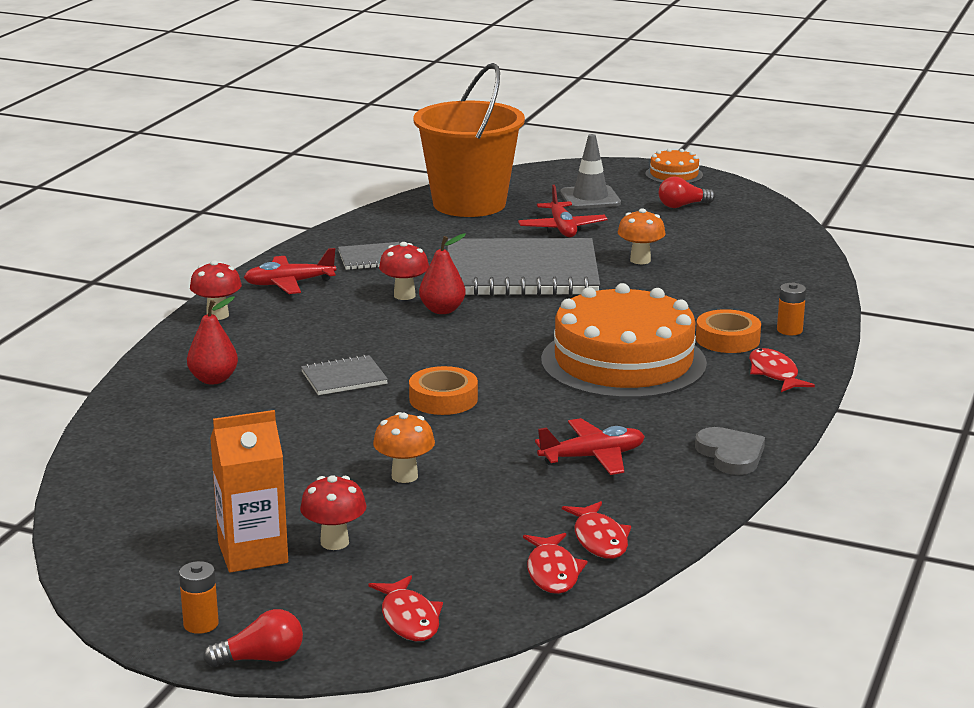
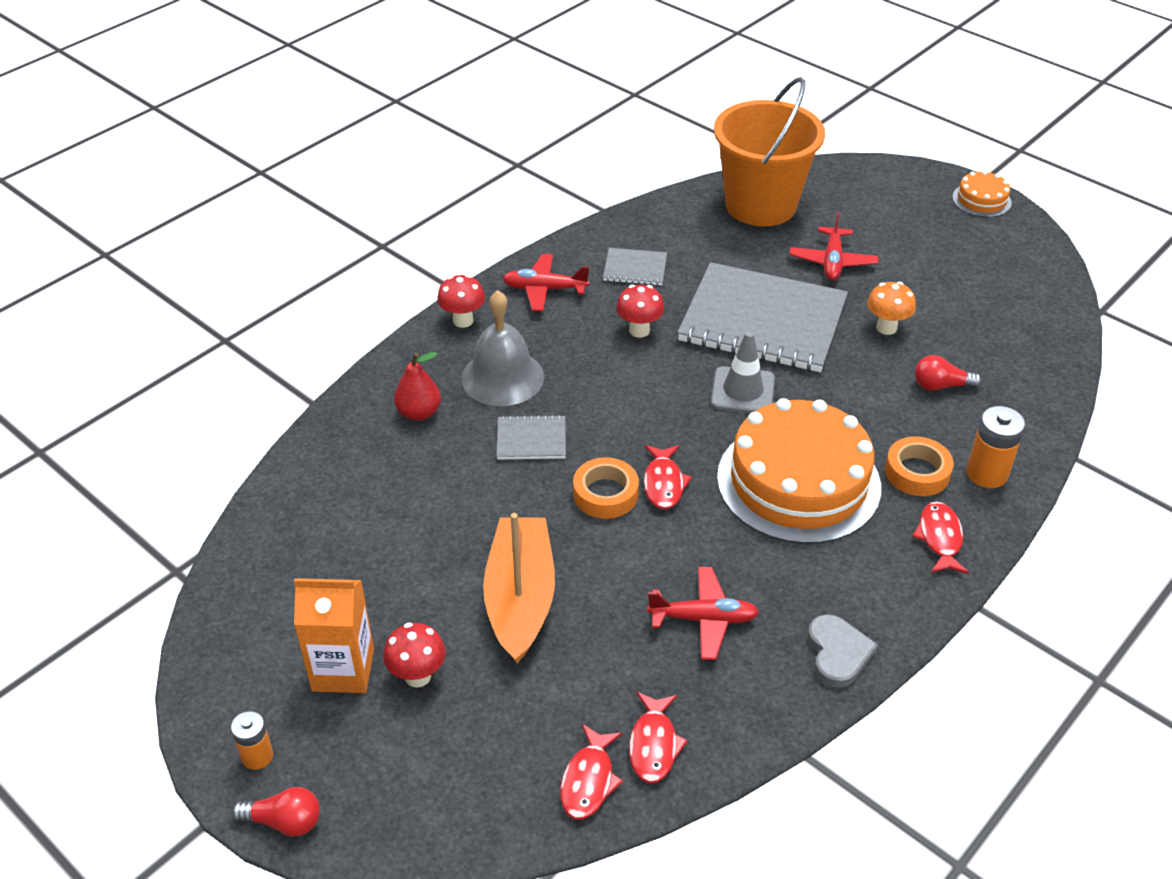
camera: 20 degrees right, 20 degrees up
red fish [368,575,443,641] -> red fish moved to [643,445,692,509]
orange mushroom [373,412,435,483] -> orange boat [483,513,555,663]
red pear [419,234,466,314] -> none
grey traffic cone [560,134,621,209] -> grey traffic cone moved to [711,331,775,413]
red light bulb [659,177,715,208] -> red light bulb moved to [915,355,982,391]
orange battery [777,283,806,335] -> orange battery [966,406,1025,488], size x1.58
none -> grey bell [462,290,544,406]

